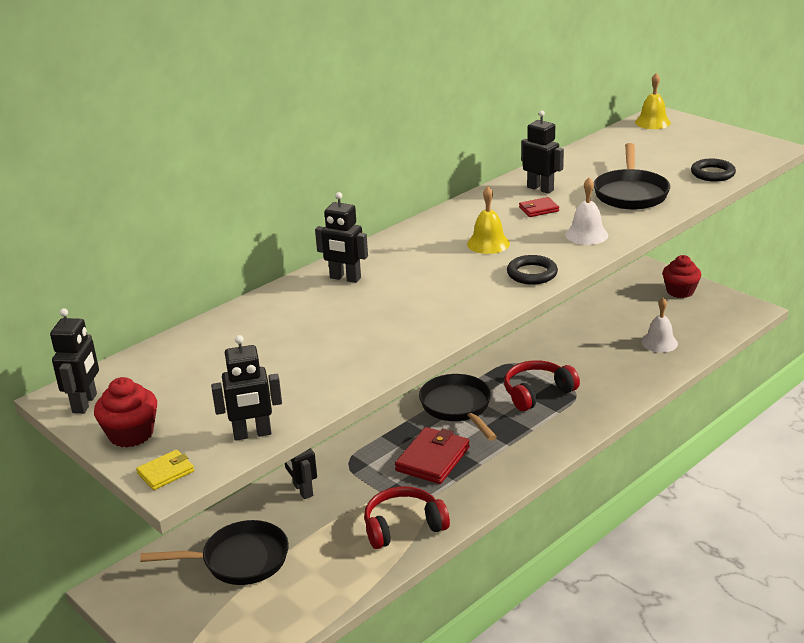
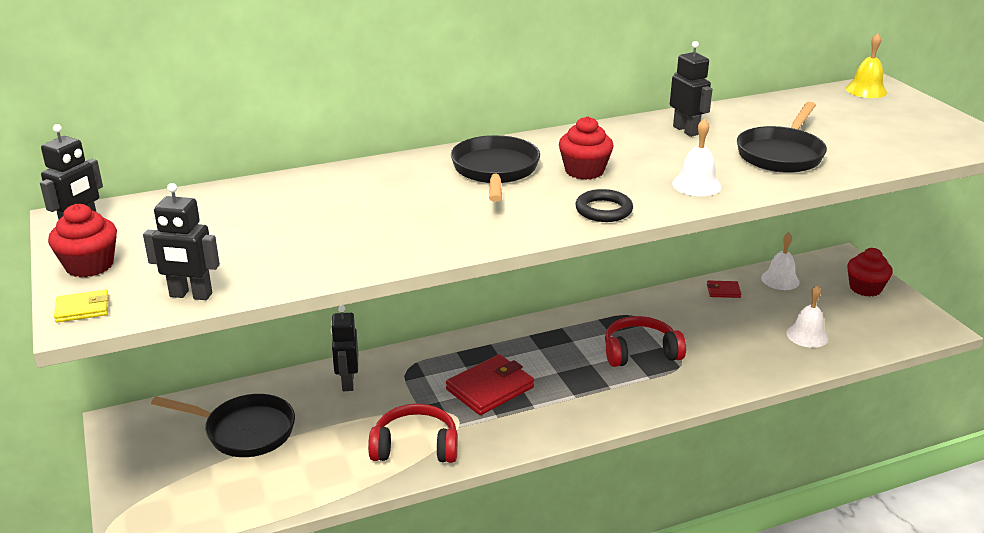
camera: 20 degrees right, 0 degrees up
black robot [315,192,368,283] -> none
black pan [419,374,497,441] -> black pan moved to [451,135,540,202]
yellow bell [467,187,510,254] -> red cupcake [559,116,613,180]
red wallet [519,197,559,217] -> red wallet moved to [707,280,741,298]
black ring [691,159,736,182] -> none
none -> white bell [761,232,800,290]

